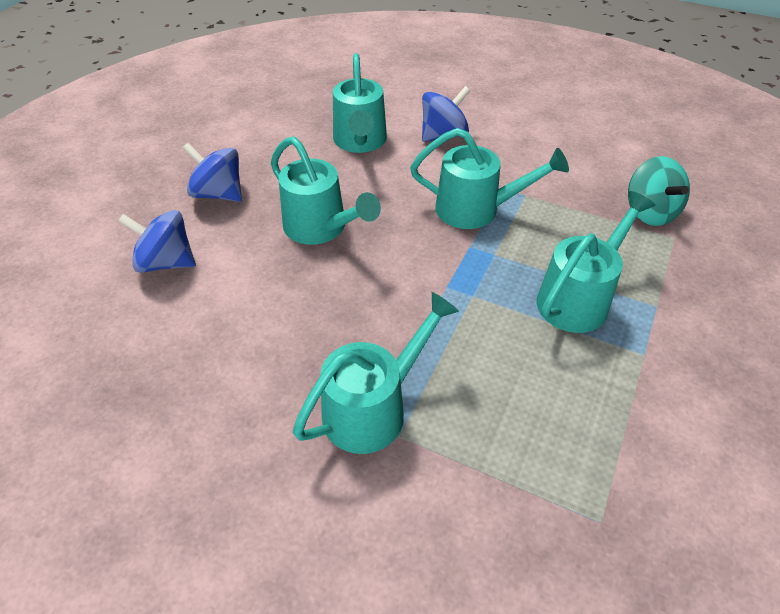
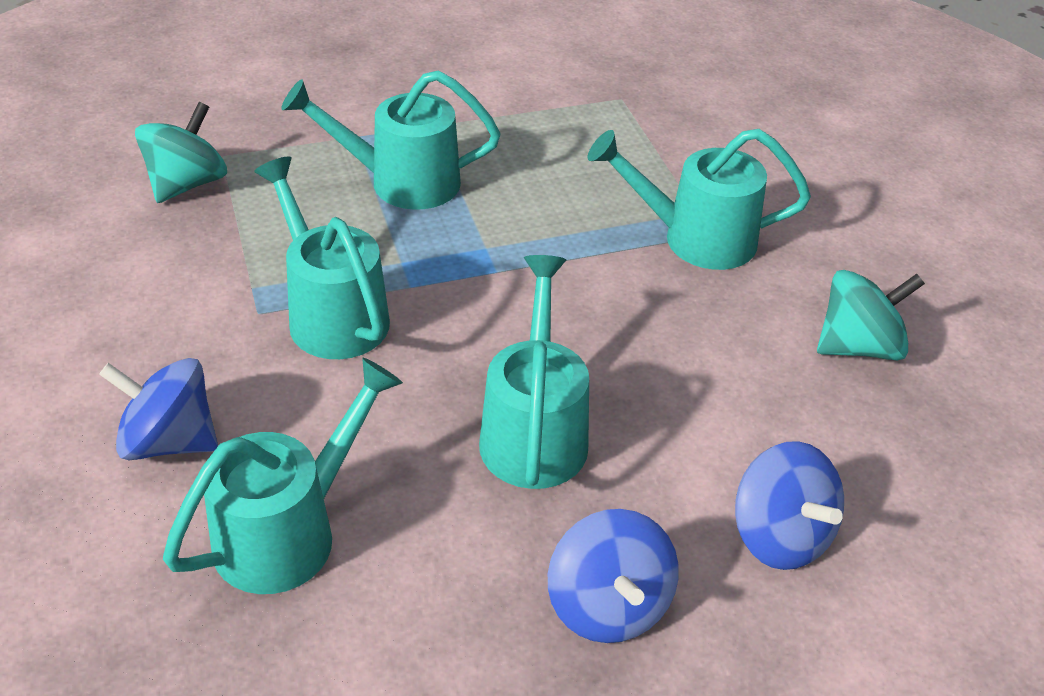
camera: 135 degrees left, 5 degrees down
none -> turquoise spinning top [817,270,925,360]

